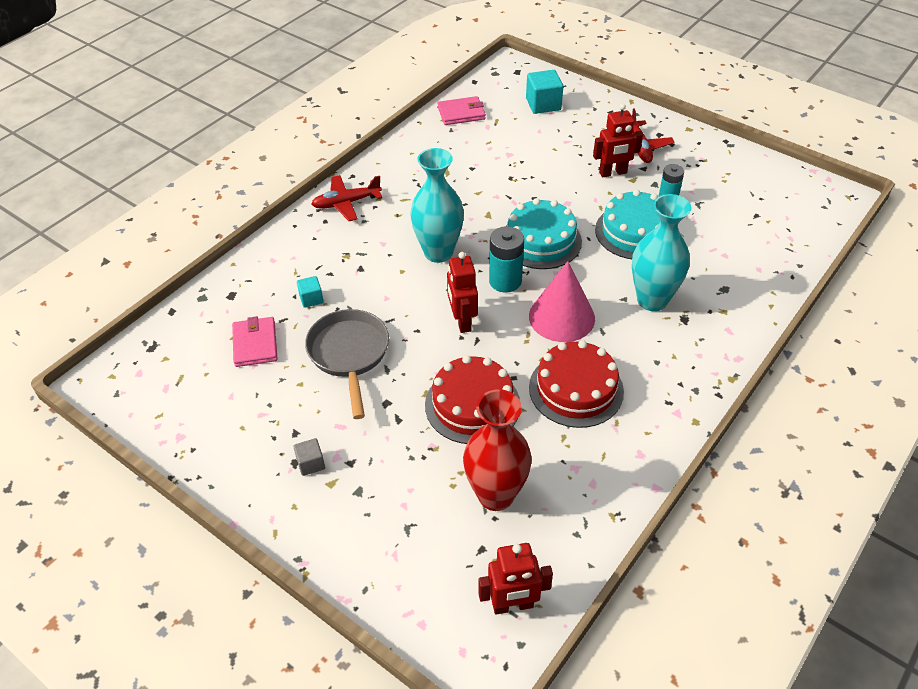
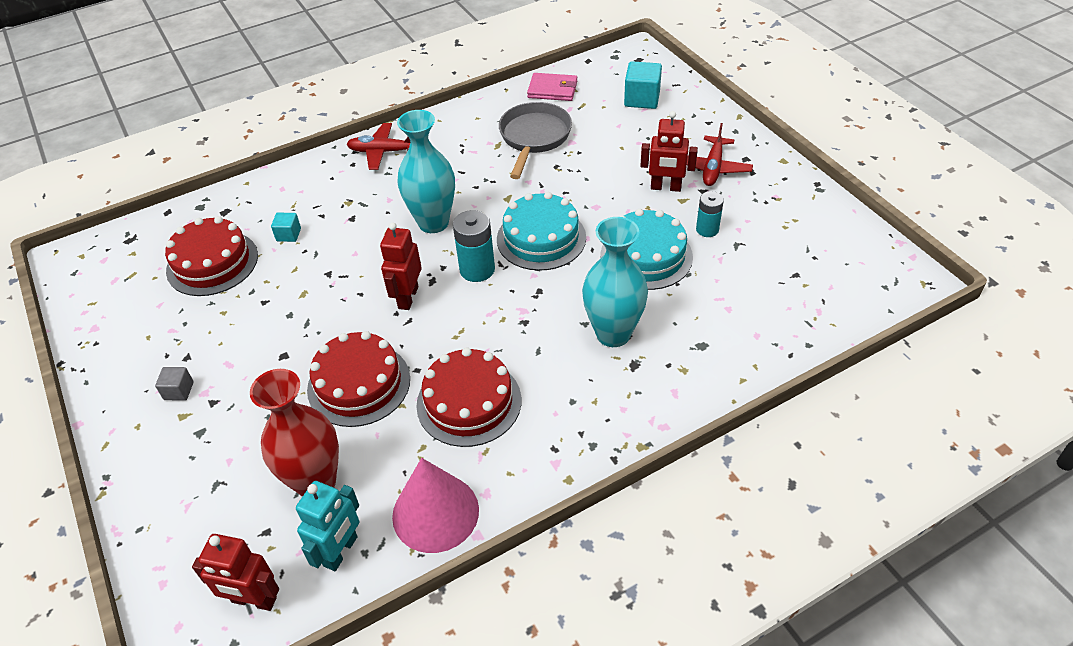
camera: 25 degrees right, 0 degrees up
pink wallet [232,316,278,367] -> red cake [165,216,258,296]
grey pan [305,309,389,419] -> grey pan moved to [499,102,572,179]
pink cone [529,261,595,342] -> pink cone moved to [392,458,479,553]
none -> turquoise robot [296,481,359,571]

